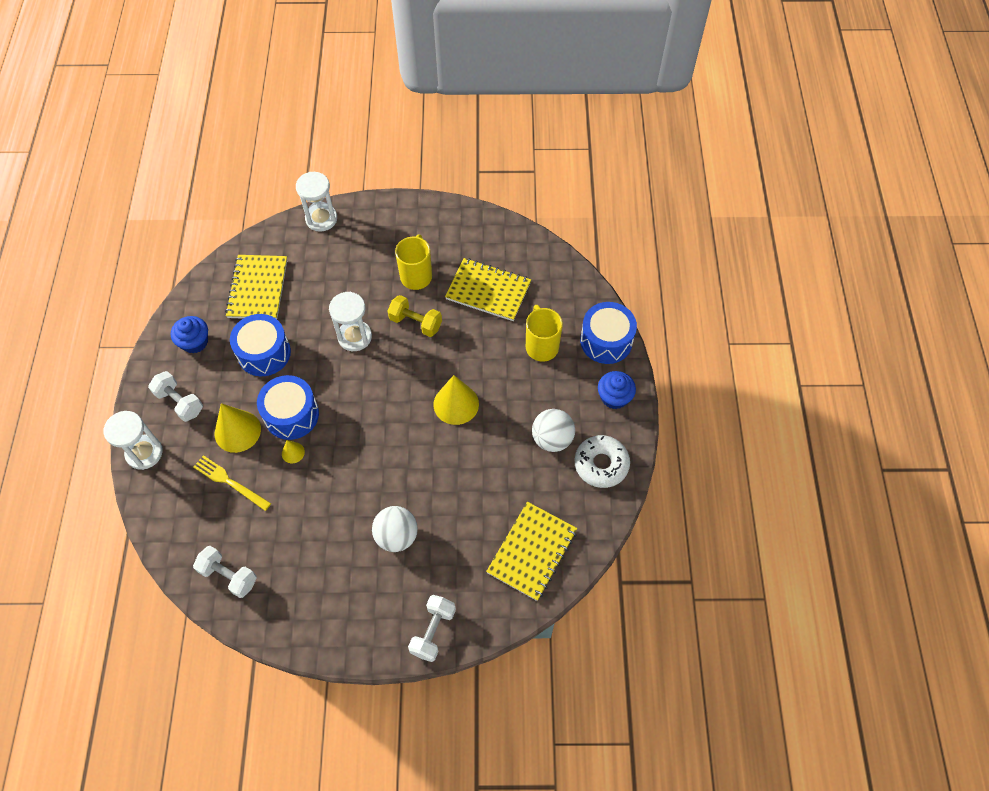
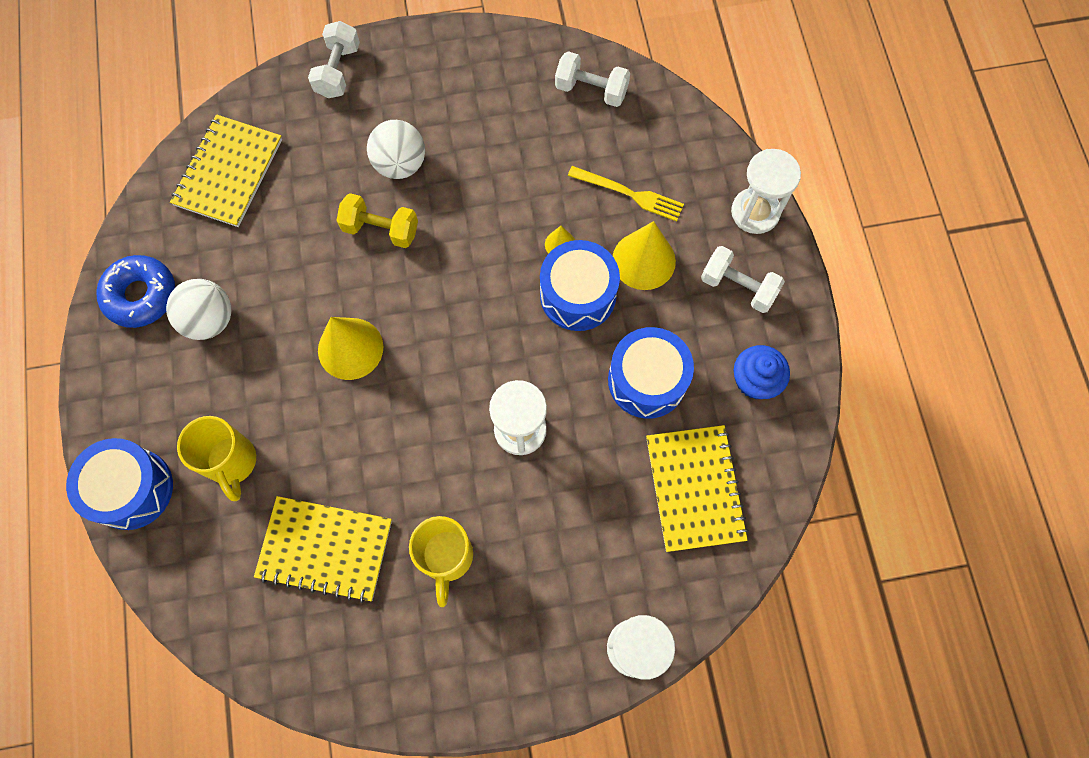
camera: 170 degrees right, 10 degrees up
yellow dumbbell [388,295,442,337] -> yellow dumbbell moved to [336,193,418,248]
white donut [575,435,630,488] -> blue donut [96,255,175,328]
blue cupcake [598,371,636,409] -> none

